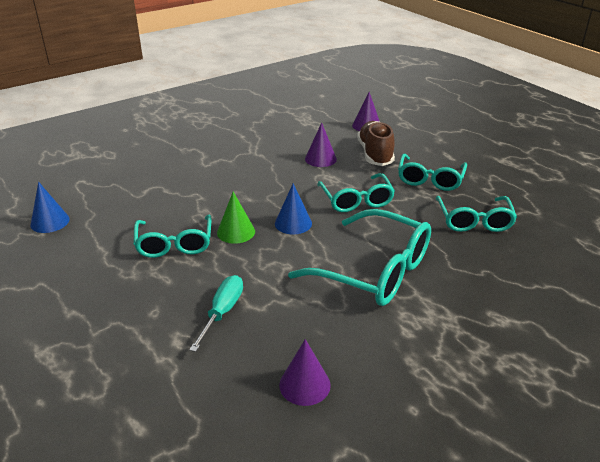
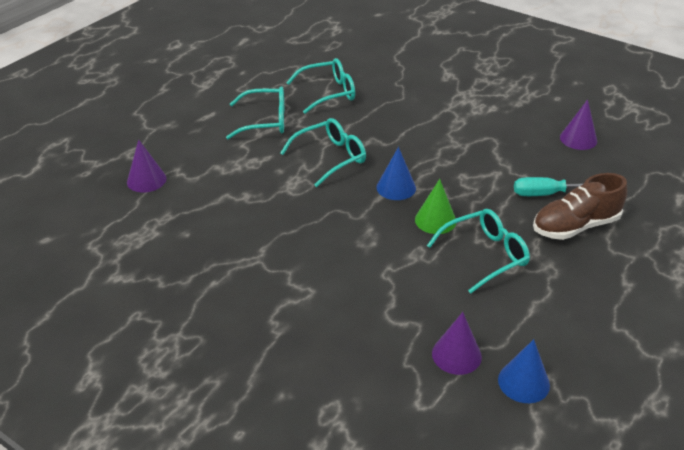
camera: 110 degrees left, 5 degrees up
turquoise glasses [288,209,431,306] -> none
purple cone [305,122,337,167] -> purple cone moved to [432,312,482,375]
brown shoe [357,121,395,166] -> brown shoe moved to [533,173,627,240]

